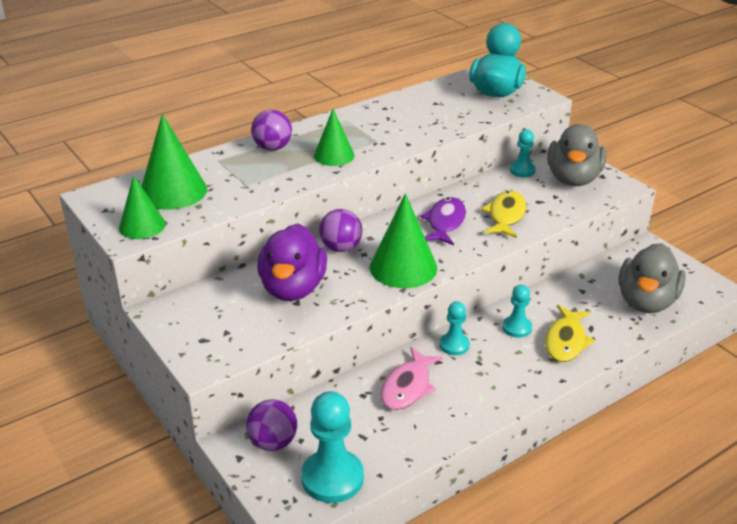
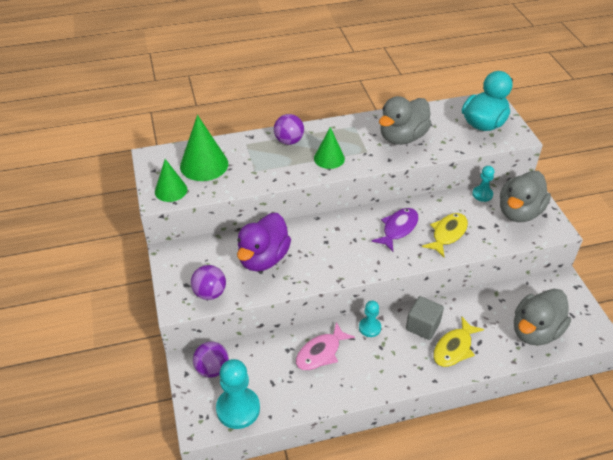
camera: 20 degrees right, 10 degrees up
purple ball [319,209,362,252] -> purple ball moved to [191,265,226,300]
green cone [370,193,437,288] -> none
turquoise pawn [502,285,532,338] -> grey cube [406,296,444,340]
none -> grey duck [379,96,431,145]

